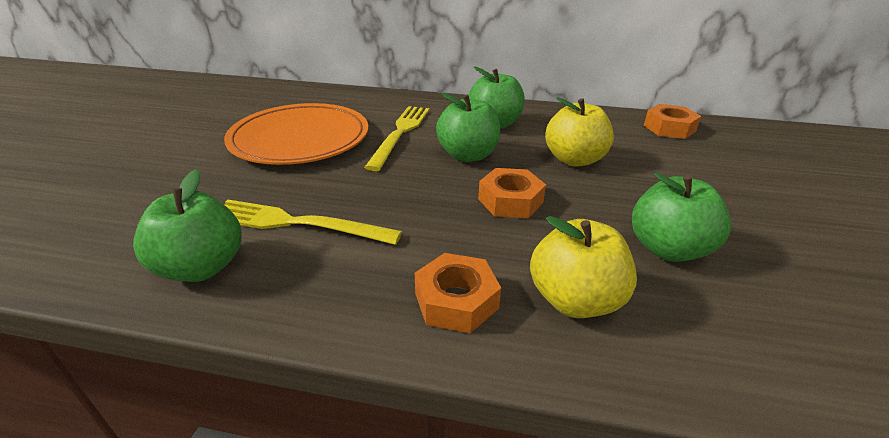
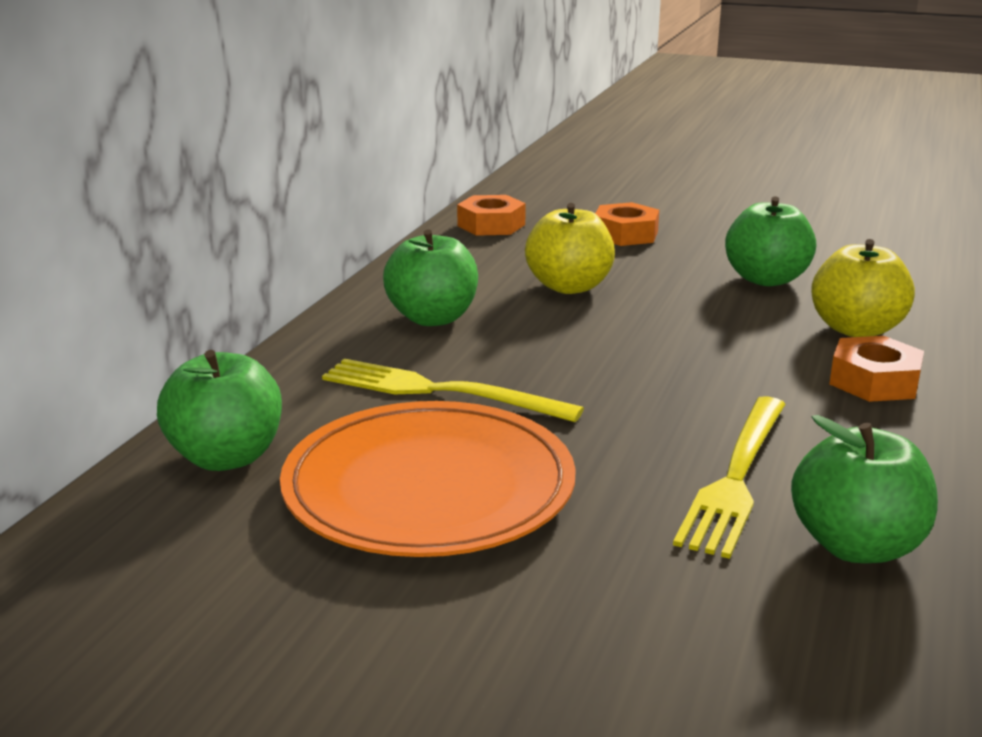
camera: 80 degrees left, 10 degrees down
green apple [436,93,500,162] -> green apple moved to [157,350,282,471]
orange nut [478,168,546,218] -> orange nut moved to [595,202,659,246]

